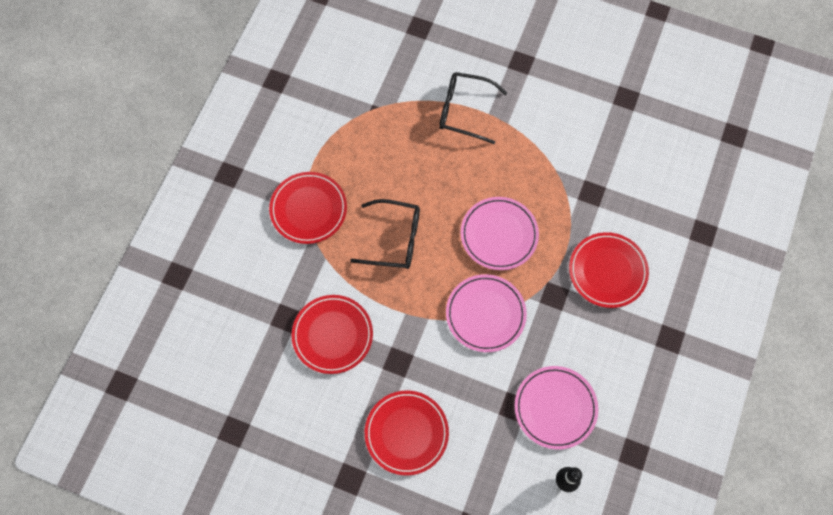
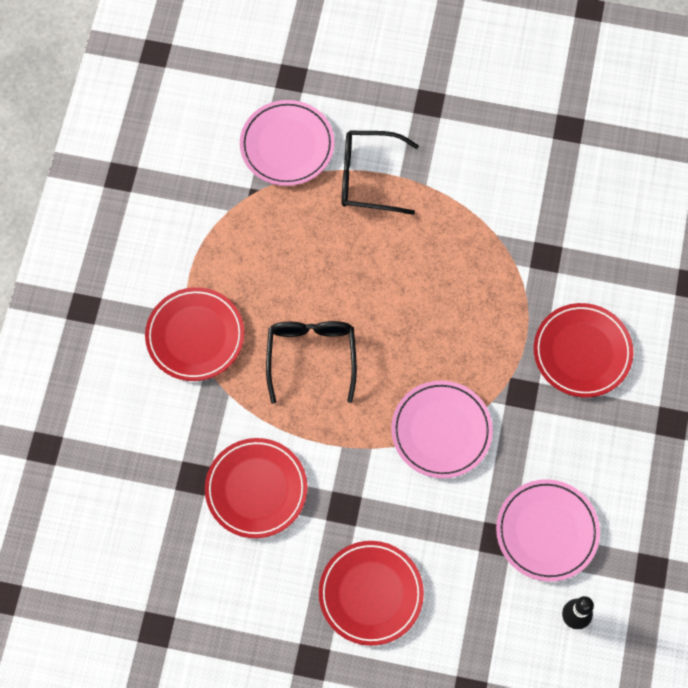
camera: 10 degrees left, 0 degrees up
black glasses [350,199,420,269] -> black glasses turned 90 degrees counterclockwise [266,321,357,404]
pink plate [461,197,539,270] -> pink plate moved to [240,100,335,186]

